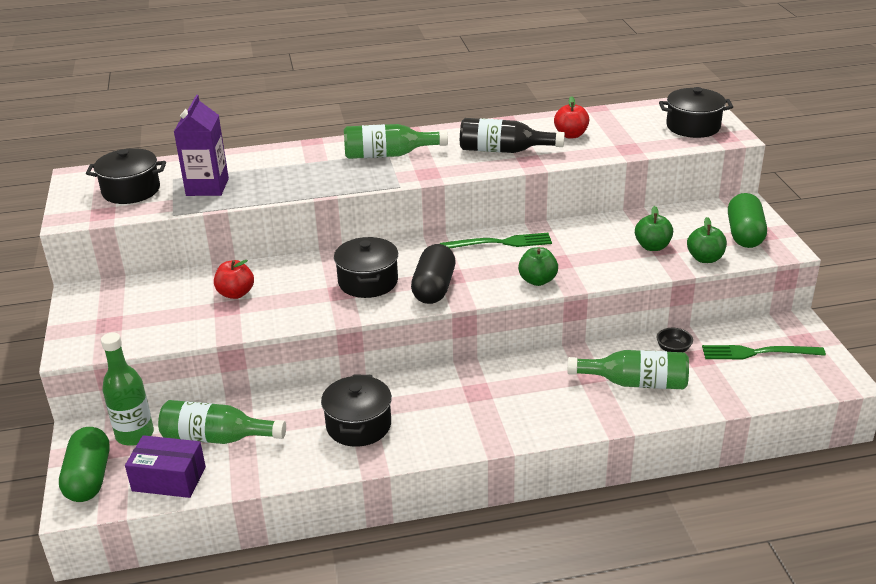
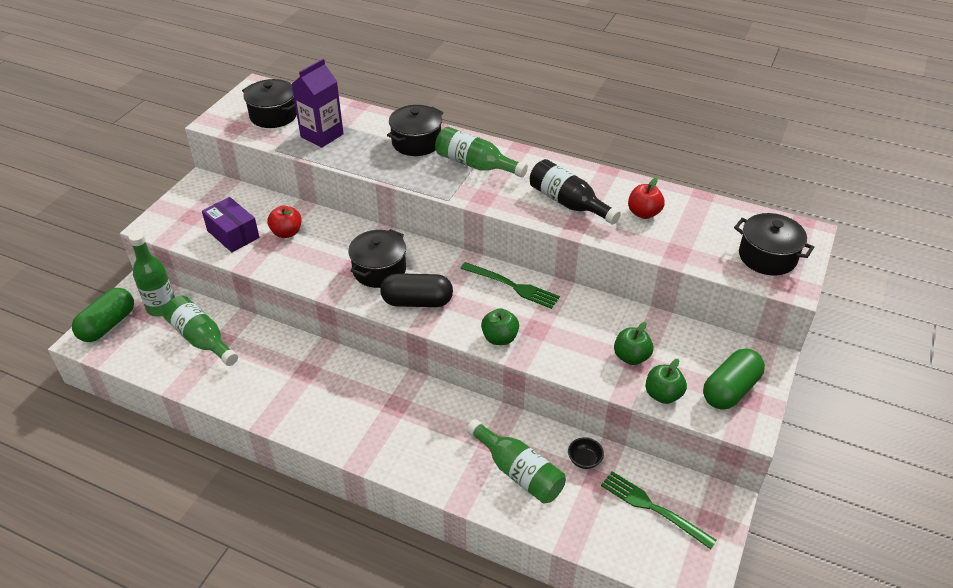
camera: 35 degrees right, 10 degrees up
purple box [125,435,206,498] -> purple box moved to [202,197,259,252]
black pot [321,374,392,447] -> black pot moved to [387,105,444,156]
black capsule [411,244,455,304] -> black capsule turned 45 degrees clockwise [380,273,453,307]

